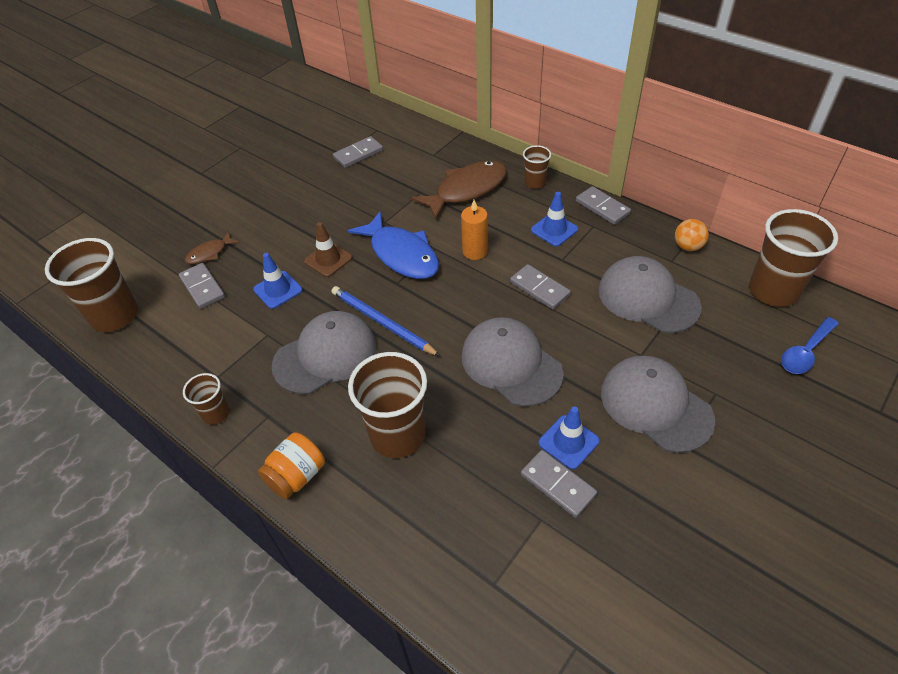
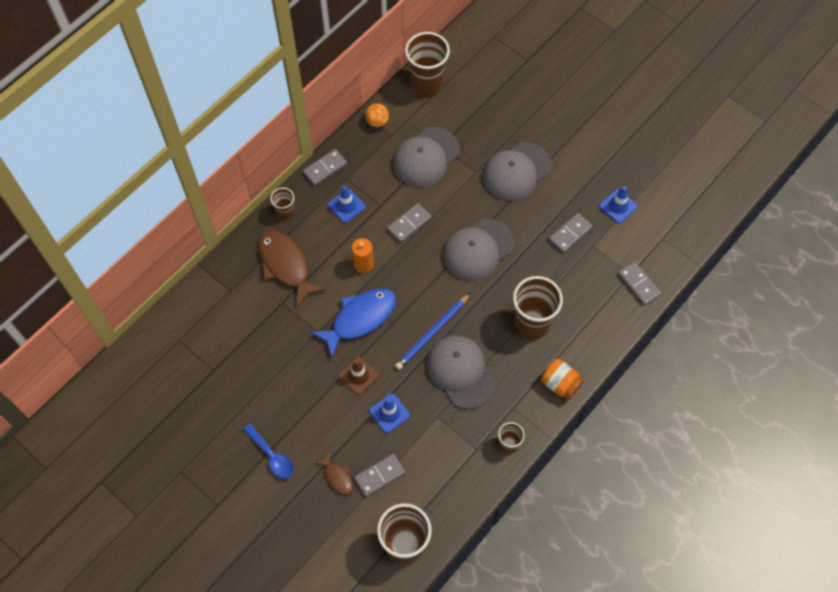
camera: 90 degrees left, 15 degrees up
grey domino [333,136,383,168] -> grey domino moved to [618,261,661,305]
blue traffic cone [538,407,600,469] -> blue traffic cone moved to [599,186,637,223]
blue spoon [781,317,839,374] -> blue spoon moved to [243,423,294,479]

